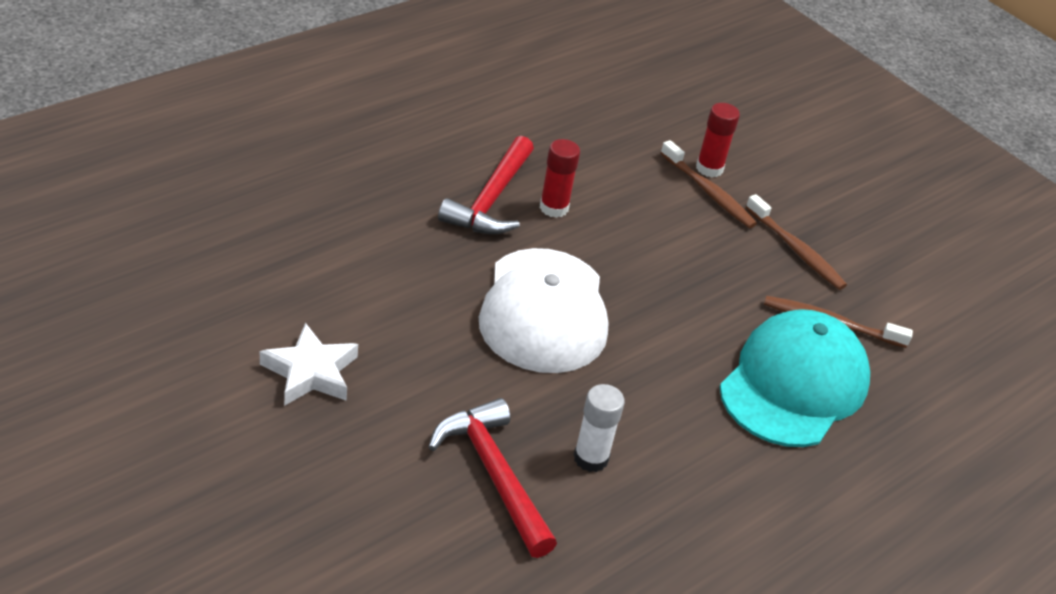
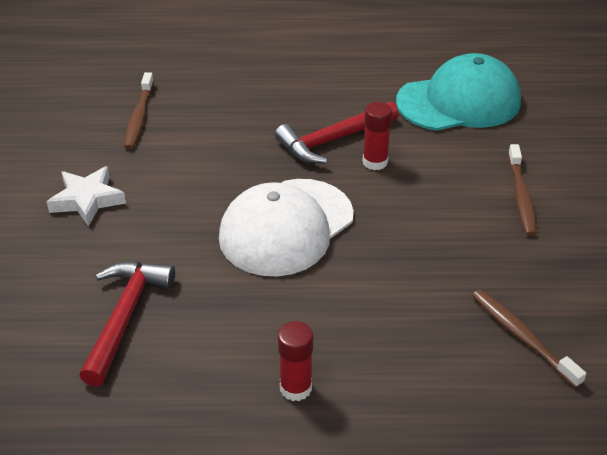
camera: 45 degrees right, 0 degrees up
white glue stick [574,384,625,472] -> none
red glue stick [696,103,740,177] -> red glue stick moved to [278,321,313,401]
turquoise cap [720,309,870,447] -> turquoise cap moved to [396,53,521,131]
brown toothbrush [746,194,847,290] -> brown toothbrush moved to [124,72,154,149]

